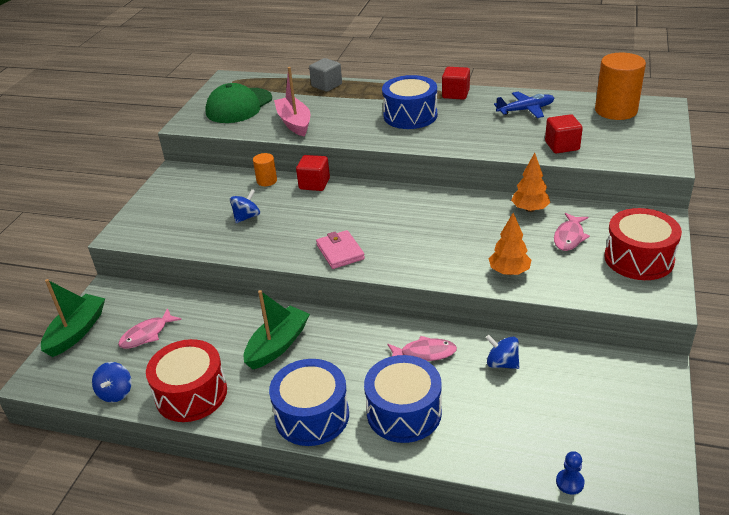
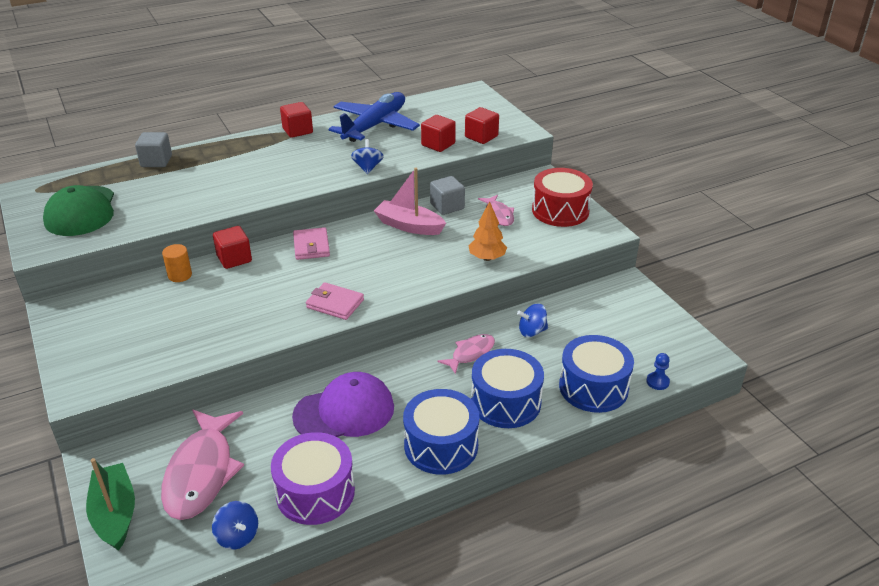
camera: 45 degrees left, 0 degrees up
pink fish [118,308,182,349] -> pink fish [161,410,244,520], size x1.88
red drum [146,339,227,422] -> purple drum [271,432,355,525]
blue spinning top [230,189,260,223] -> blue spinning top moved to [351,139,384,174]
green boat [244,290,310,369] -> purple cap [292,372,394,437]
pink boat [274,67,310,136] -> pink boat moved to [374,168,446,235]
blue drum [382,75,437,129] -> blue drum moved to [559,335,634,413]
blue plane [494,92,554,118] -> blue plane [328,92,420,142], size x1.73
orange tree [511,153,550,212] -> grey cube [430,176,465,215]
orange cylinder [595,53,646,120] -> none
none -> pink wallet [293,227,330,260]
none -> red cube [465,107,499,144]

